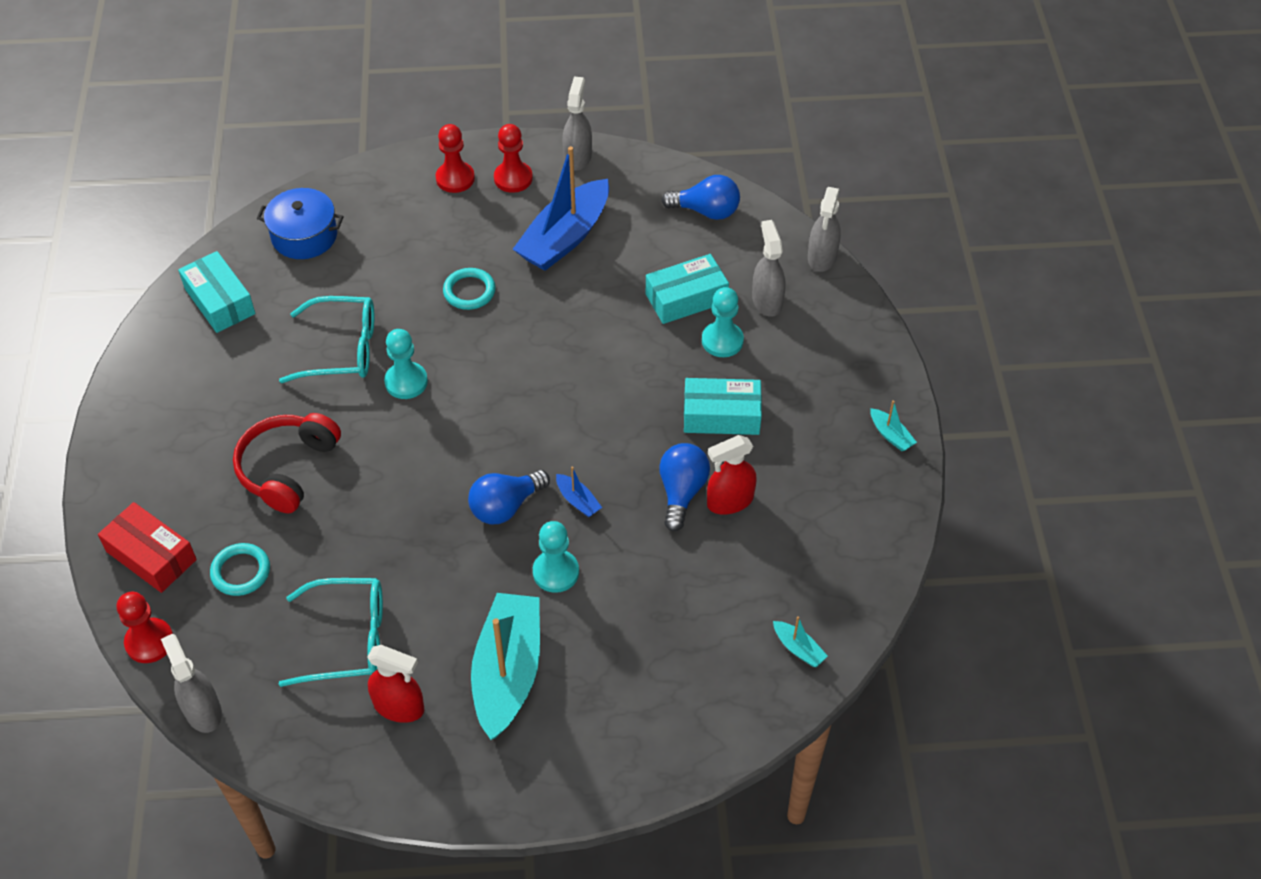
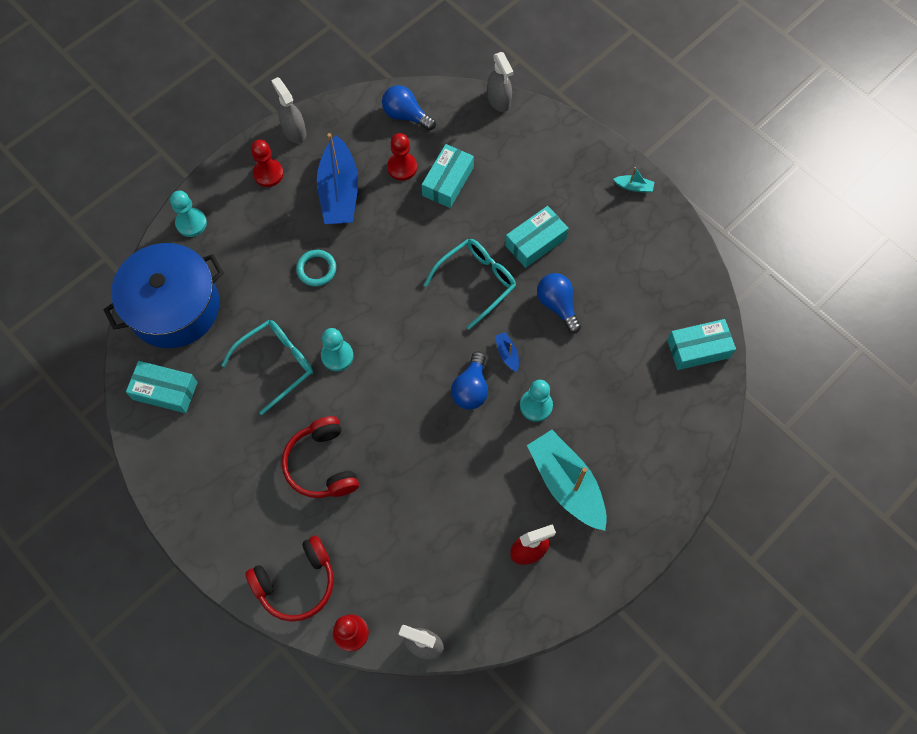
camera: 40 degrees left, 15 degrees up
red box [98,502,197,593] -> red headphones [245,535,334,622]
turquoise ring [210,543,270,596] -> none
blue pot [257,188,343,259] -> blue pot [103,243,224,348], size x1.76
turquoise glasses [279,578,383,687] -> turquoise glasses moved to [424,239,516,330]
red pawn [436,124,475,193] -> red pawn moved to [387,133,417,181]
blue boat [556,467,602,517] -> blue boat turned 120 degrees counterclockwise [495,332,519,372]
blue light bulb [661,175,740,220] -> blue light bulb turned 120 degrees counterclockwise [382,85,436,130]
turquoise pawn [702,287,744,357] -> turquoise pawn moved to [170,191,207,237]
red spray bottle [707,435,757,515] -> none
grey spray bottle [752,220,785,317] -> none
turquoise boat [773,616,828,667] -> turquoise box [667,319,736,370]

